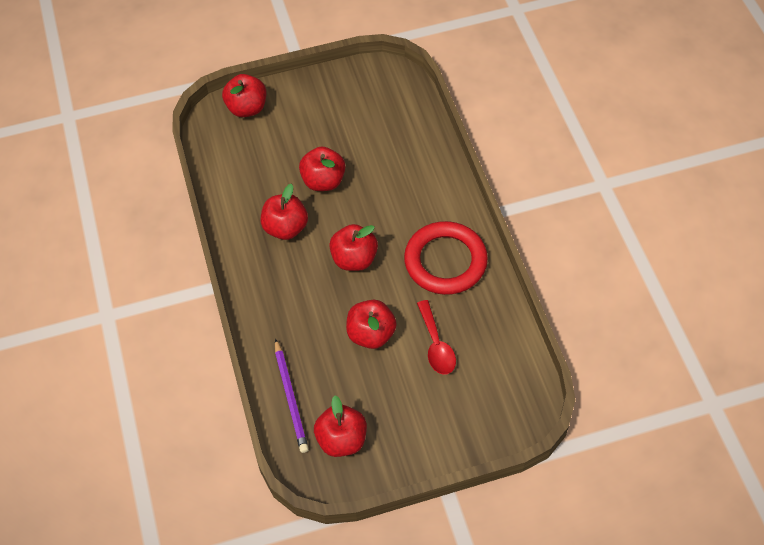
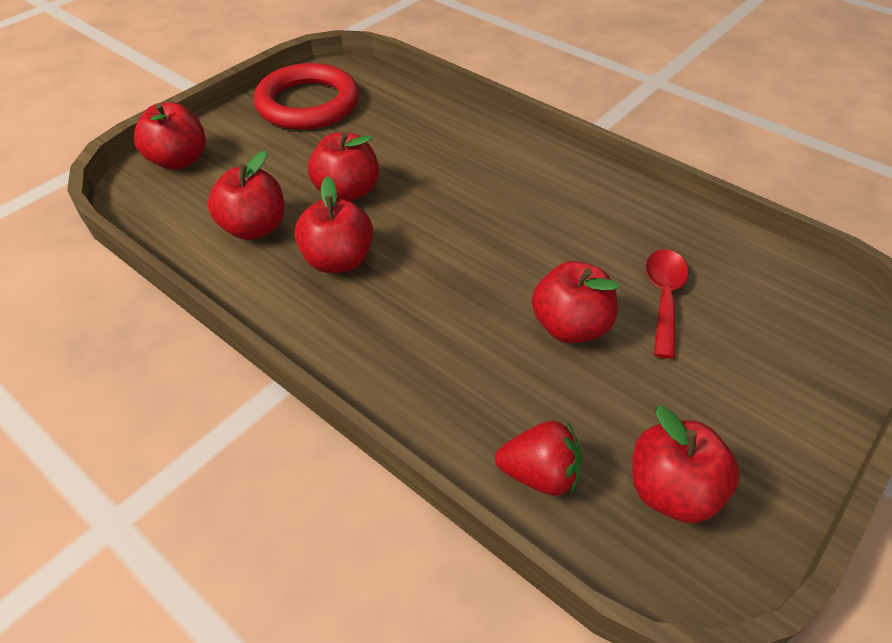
camera: 35 degrees left, 10 degrees down
purple pencil [275,338,309,453] -> red strawberry [495,421,582,495]
red apple [329,224,378,271] -> red apple moved to [208,151,284,240]
red ring [404,221,488,295] -> red ring moved to [254,63,359,130]
red spoon [417,300,456,375] -> red spoon turned 120 degrees counterclockwise [646,249,689,359]

